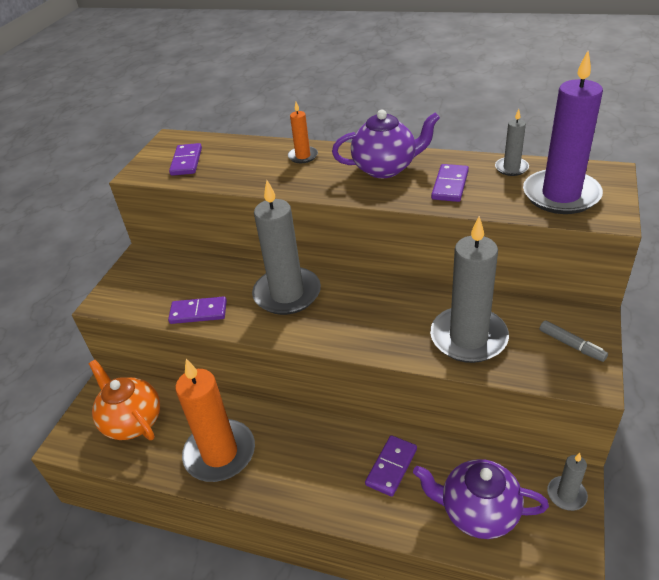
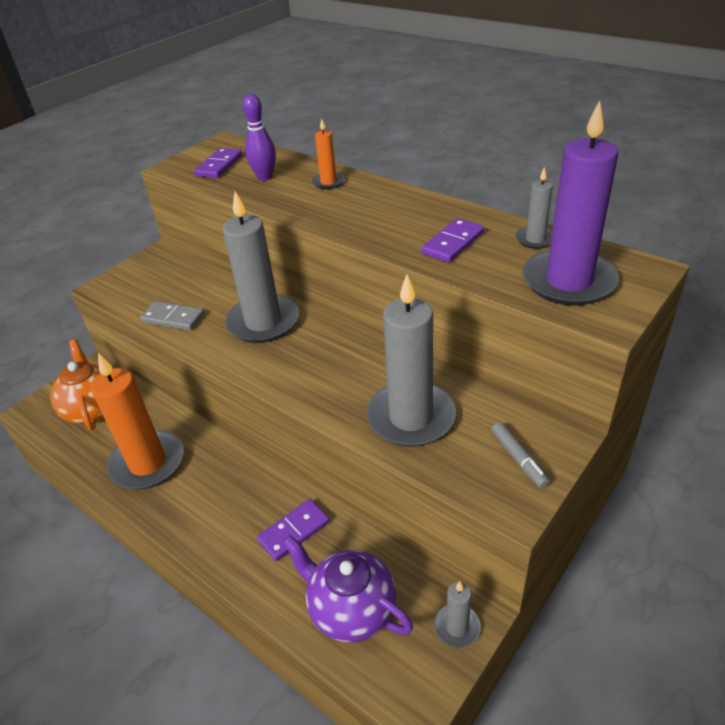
camera: 20 degrees right, 0 degrees up
purple domino [168,296,227,324] -> grey domino [140,301,204,331]
purple teapot [332,110,440,178] -> none
none -> purple bowling pin [243,94,276,181]

